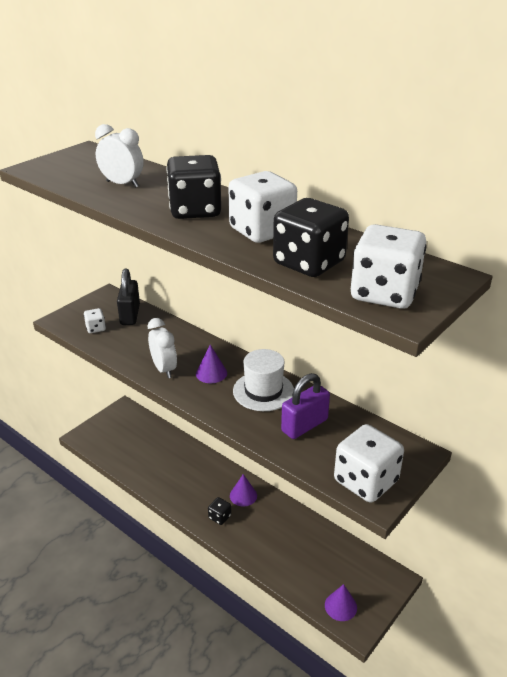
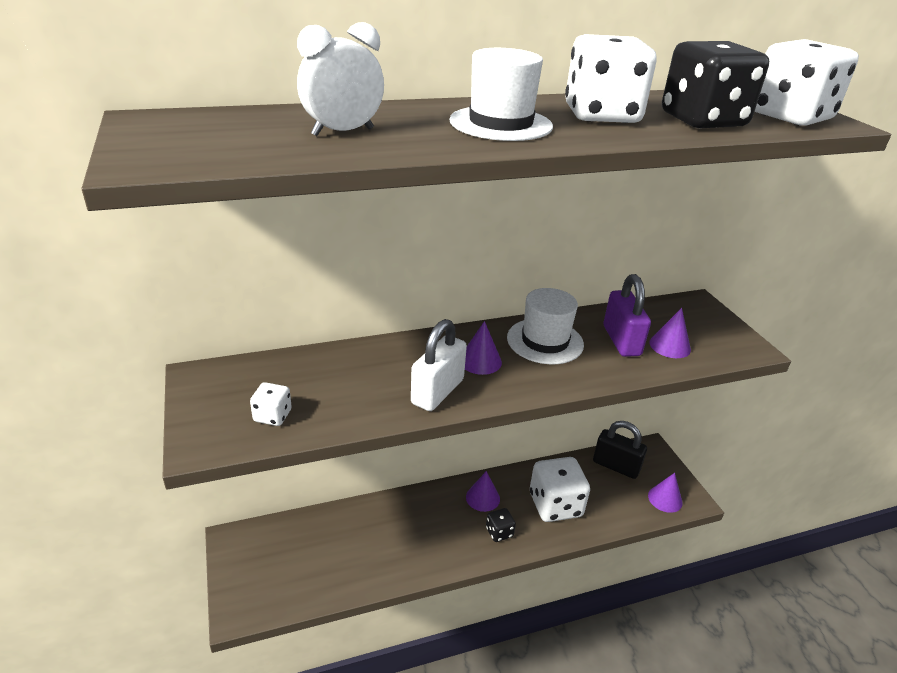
camera: 60 degrees left, 0 degrees up
black padlock [117,269,140,325] -> black padlock moved to [593,421,647,479]
white clock [148,318,177,378] -> white padlock [411,319,467,411]
black dice [166,155,221,219] -> white hat [449,48,553,141]
white dice [334,424,404,503] -> white dice moved to [530,457,590,522]
none -> purple cone [649,308,691,358]

